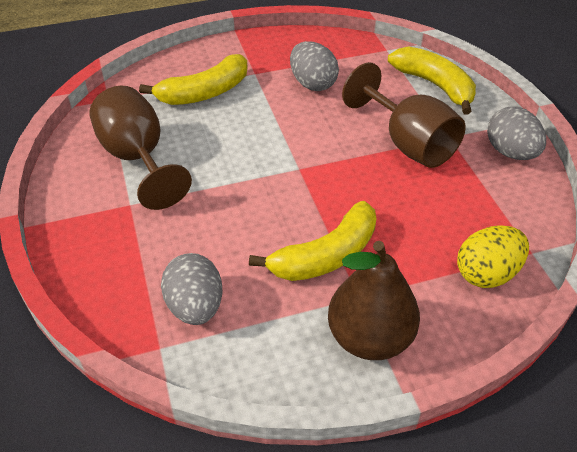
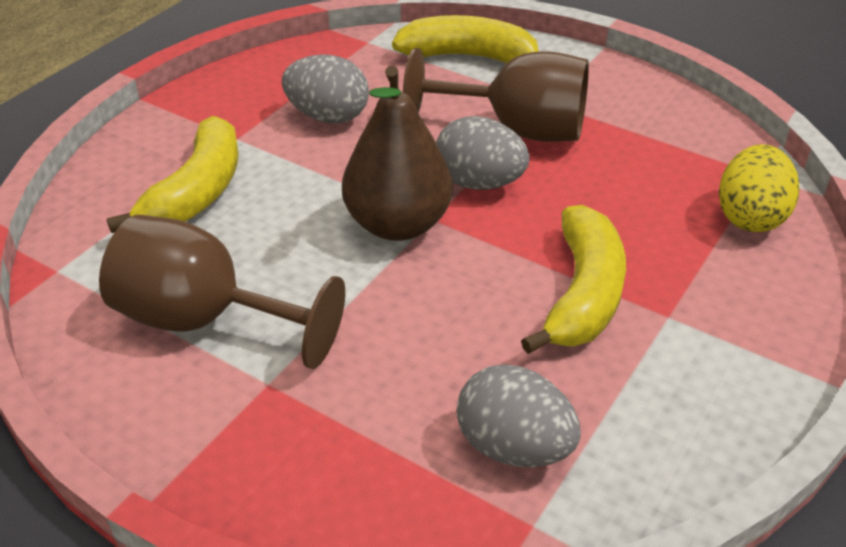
camera: 40 degrees left, 5 degrees down
brown pear [328,241,420,360] -> brown pear moved to [342,66,452,241]
grey egg [487,107,546,160] -> grey egg moved to [436,116,530,190]

